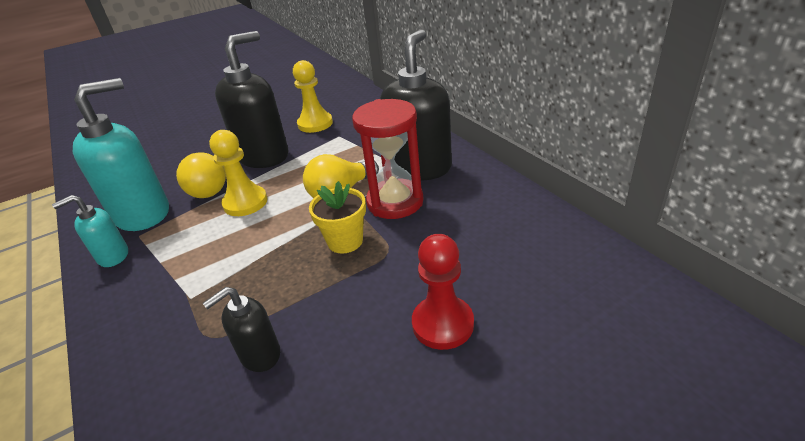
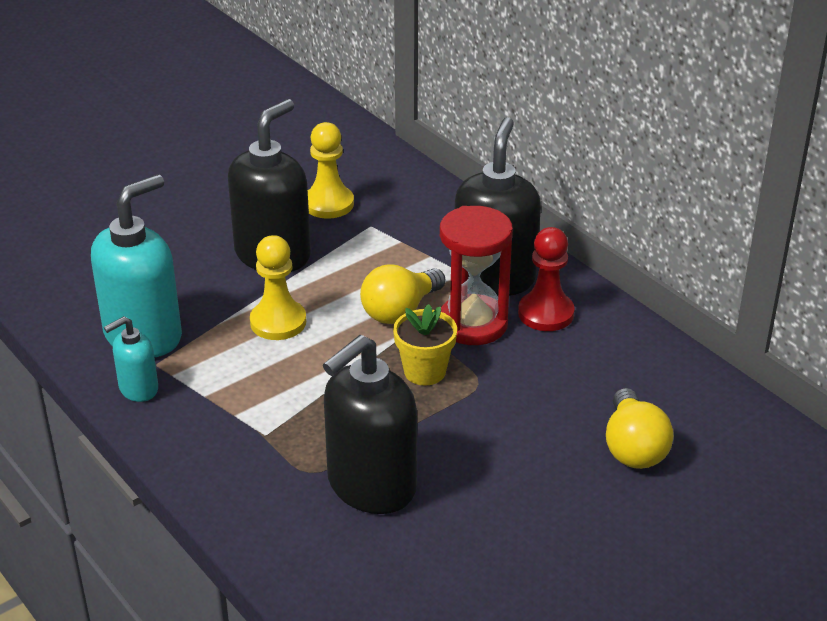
camera: 10 degrees left, 0 degrees up
yellow light bulb [176,152,226,198] -> yellow light bulb moved to [606,388,674,469]
black soap dispenser [203,287,280,372] -> black soap dispenser [323,335,417,514], size x1.96
red pawn [412,234,474,350] -> red pawn moved to [518,227,575,331]

